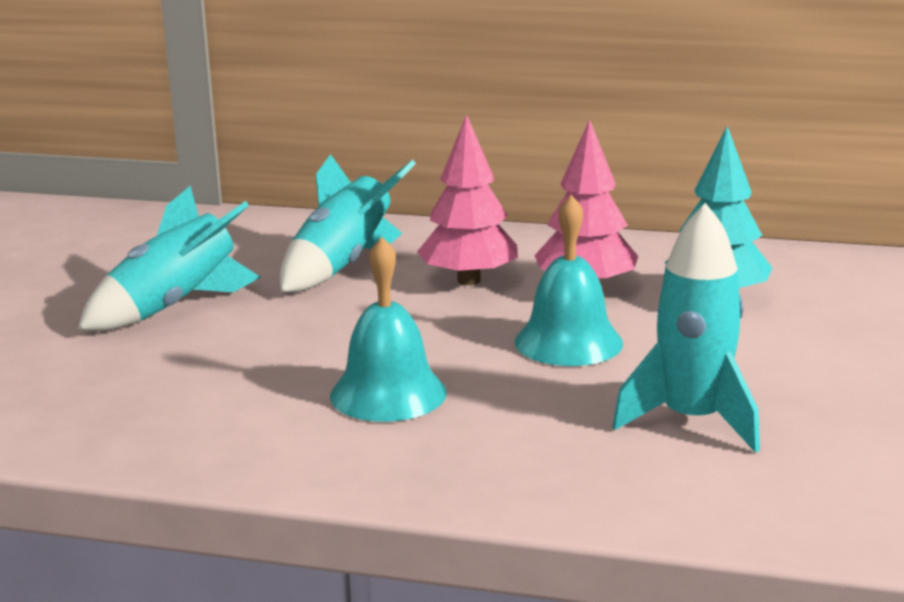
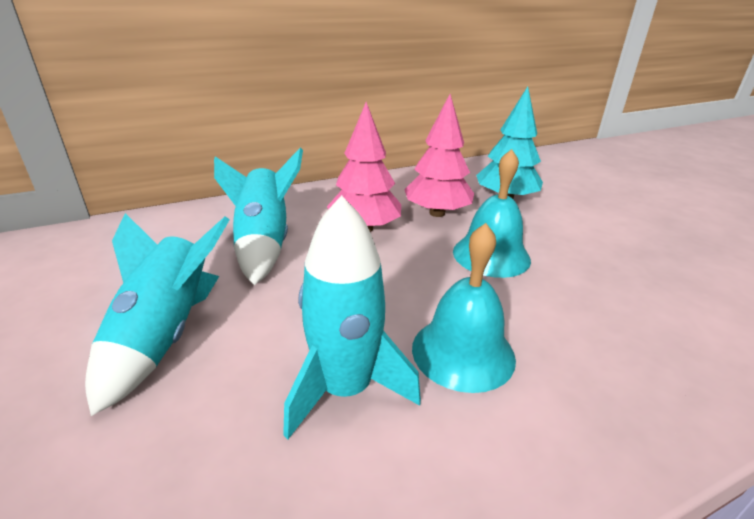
camera: 40 degrees left, 10 degrees up
turquoise rocket [613,203,760,453] -> turquoise rocket moved to [283,195,421,439]

